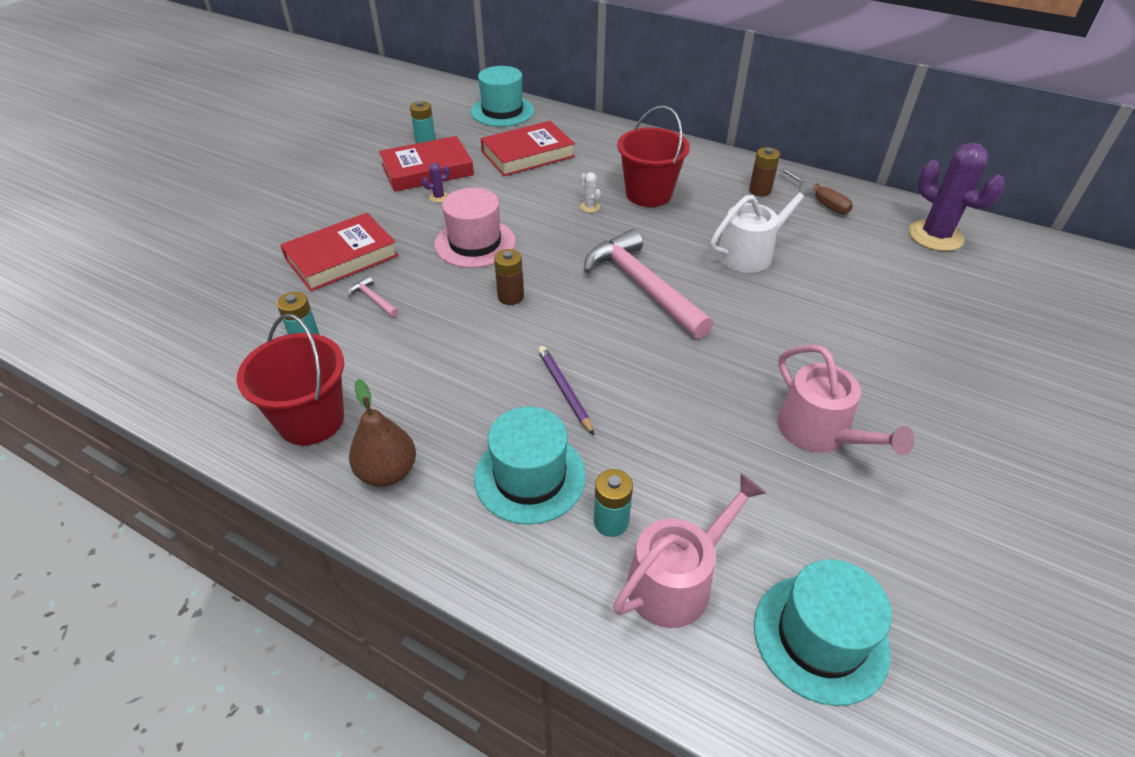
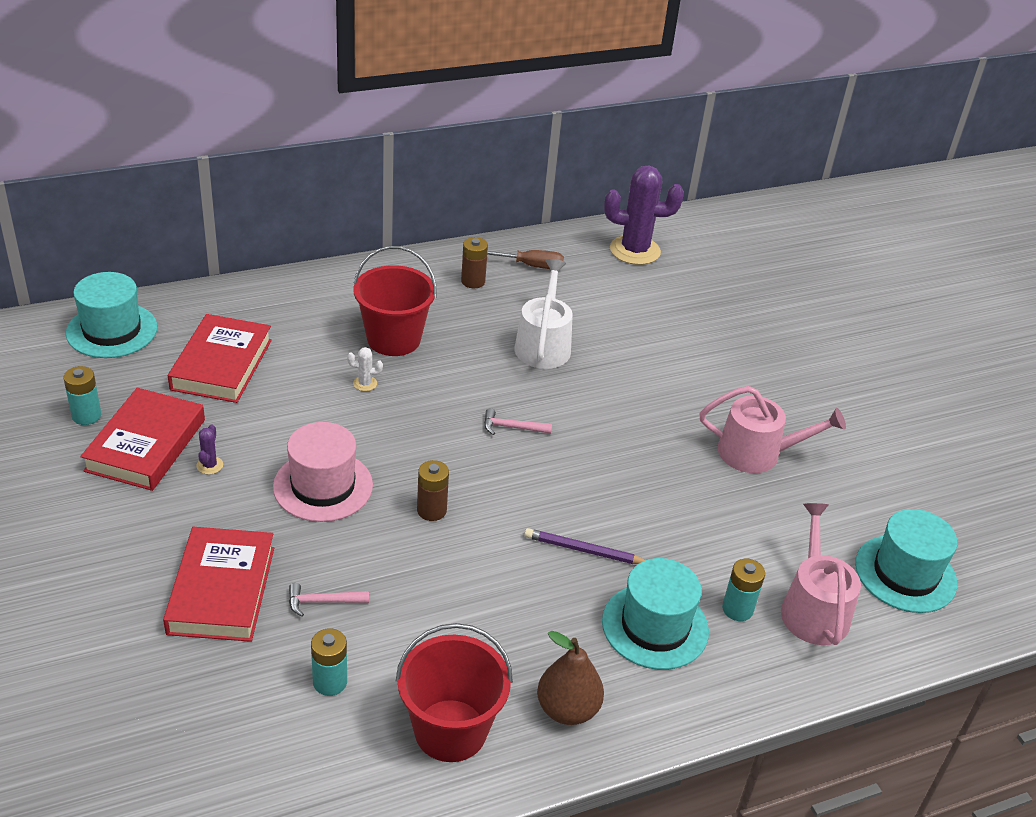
camera: 55 degrees left, 5 degrees down
pink hammer [584,229,713,339] -> pink hammer [484,408,552,435], size x0.40

